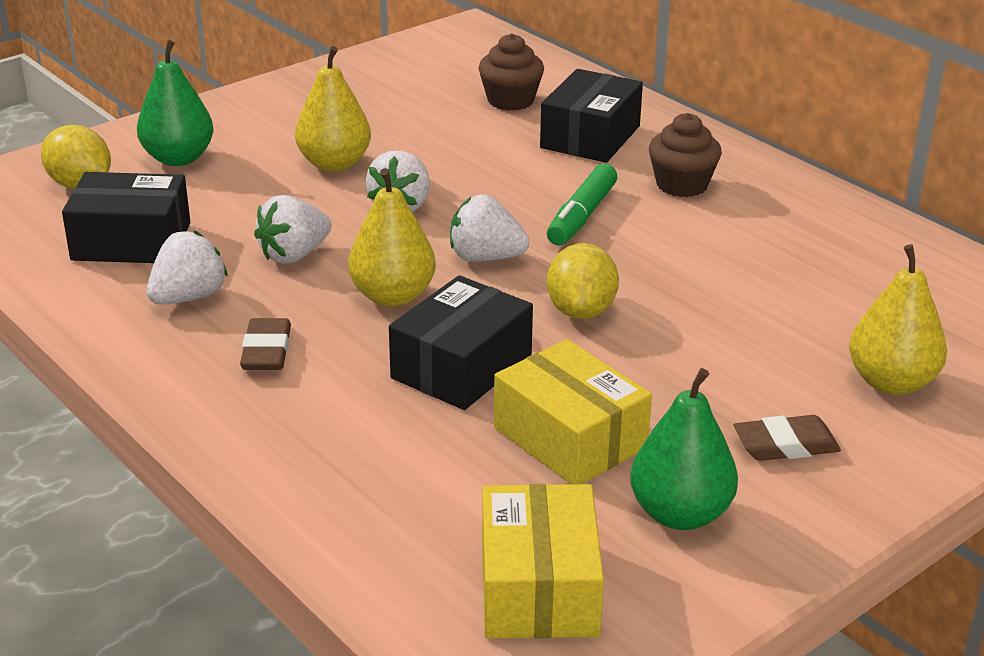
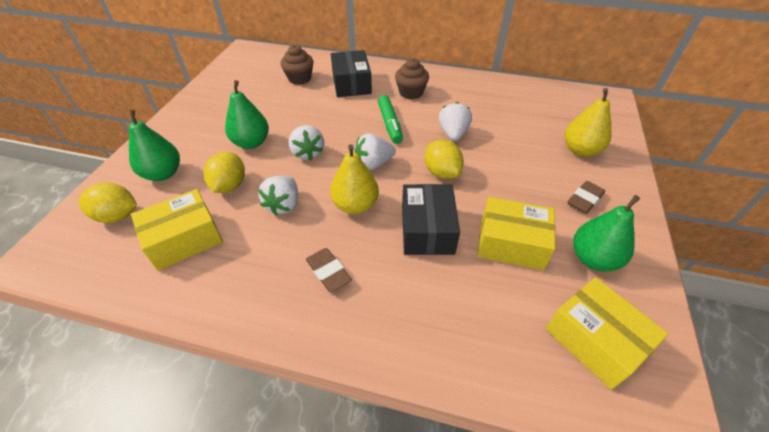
camera: 35 degrees left, 15 degrees up
black box [62,172,190,263] -> yellow box [131,189,223,271]
white strawberry [147,230,228,305] -> white strawberry moved to [439,102,472,141]
yellow pear [295,46,371,172] -> green pear [225,80,269,149]
none -> yellow lemon [203,152,245,193]

